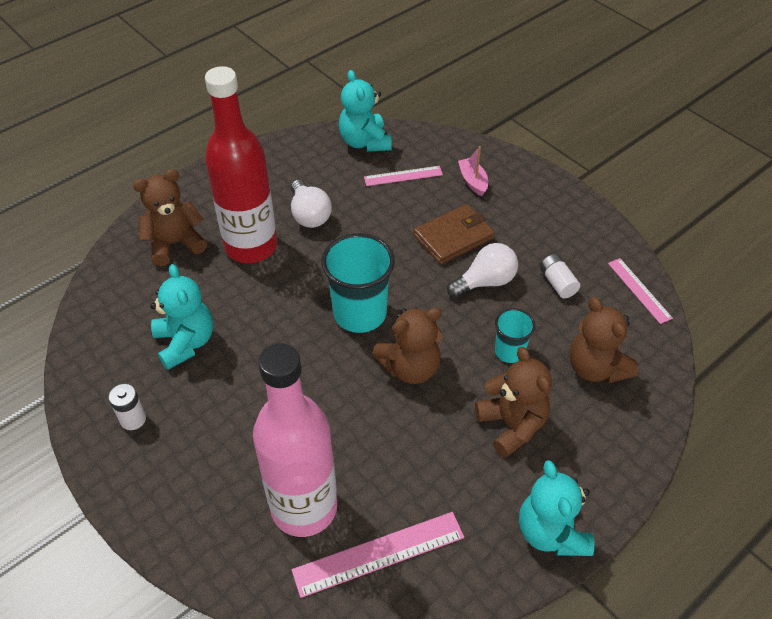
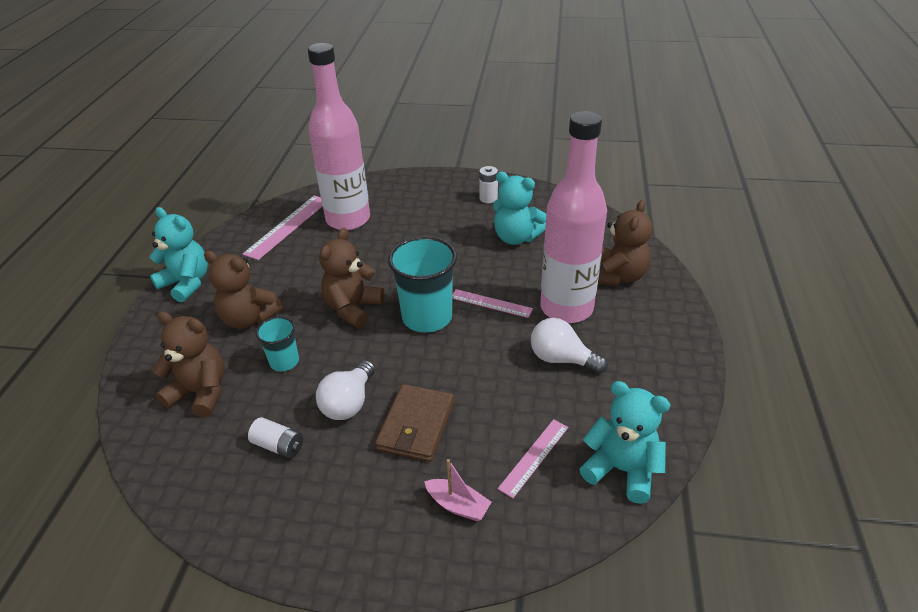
camera: 140 degrees right, 10 degrees down
red bottle [205,66,277,263] -> pink bottle [540,111,607,323]
pink ruler [608,258,673,324] -> pink ruler moved to [452,289,533,318]

